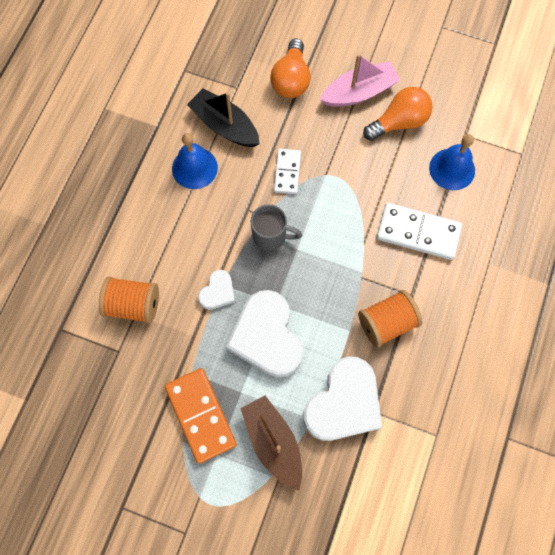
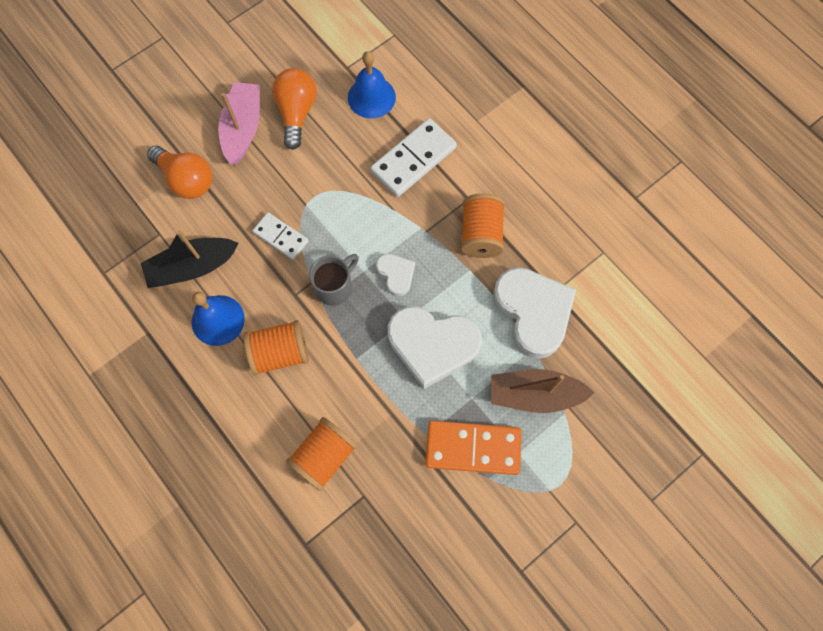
camera: 60 degrees left, 0 degrees up
white heart [198,270,235,310] -> white heart moved to [376,254,415,297]
none -> orange spool [244,320,309,376]

